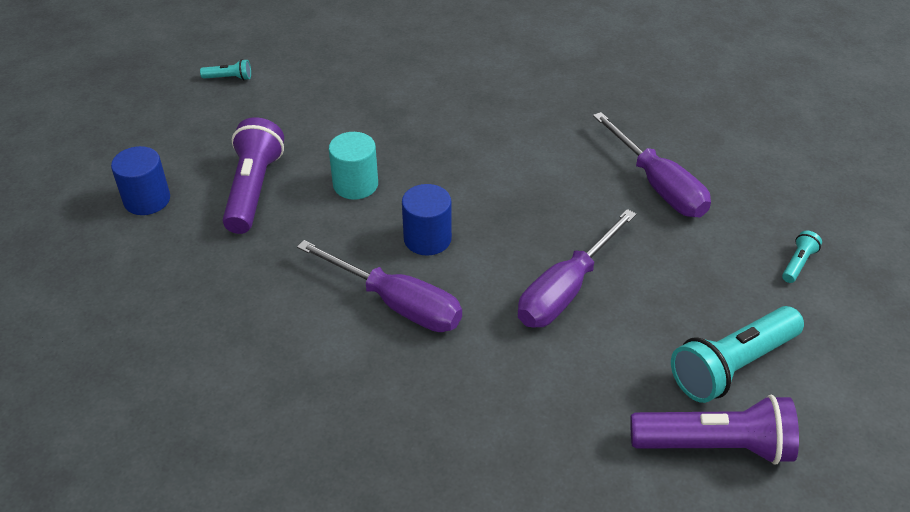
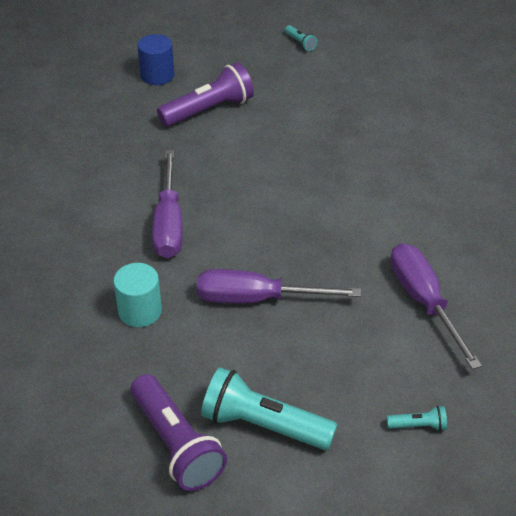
camera: 55 degrees right, 0 degrees up
turquoise cylinder [329,132,378,200] -> turquoise cylinder moved to [113,263,162,327]
blue cylinder [402,184,452,256] -> none
purple screwdriver [593,112,711,217] -> purple screwdriver turned 135 degrees clockwise [390,243,482,369]

